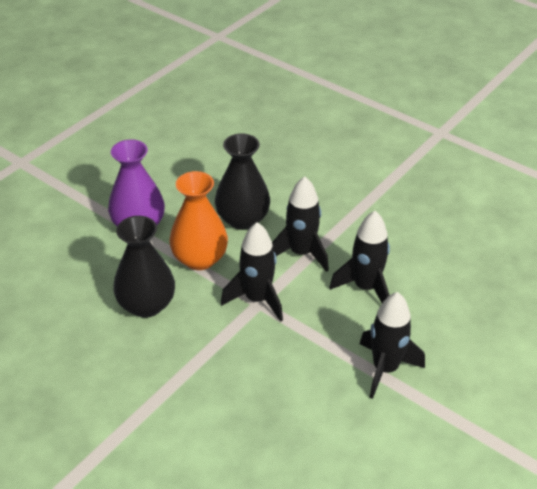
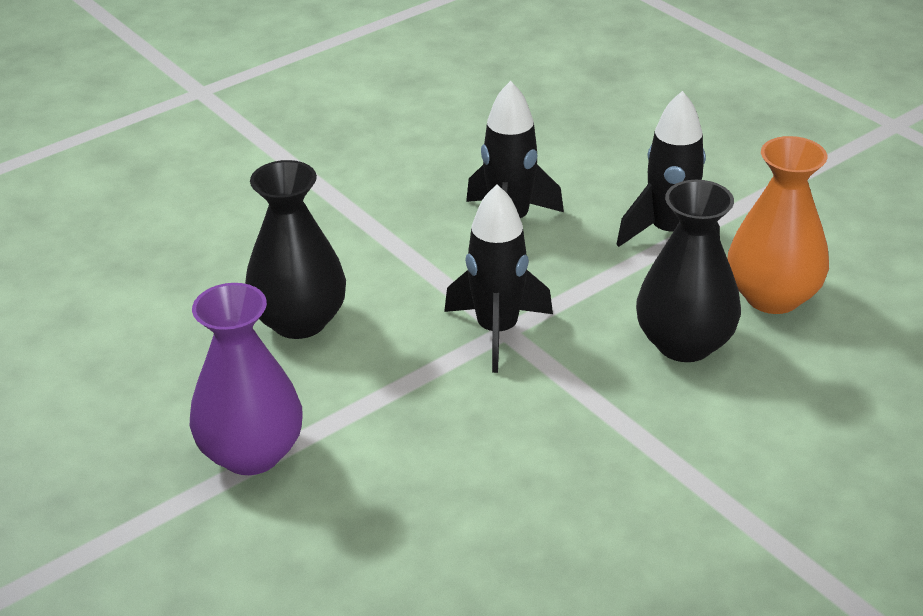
camera: 75 degrees left, 5 degrees down
black vase [113,216,175,318] -> black vase moved to [636,180,741,362]
orange vase [169,171,228,270] -> orange vase moved to [728,136,829,314]
black rocket [272,176,329,272] -> none

